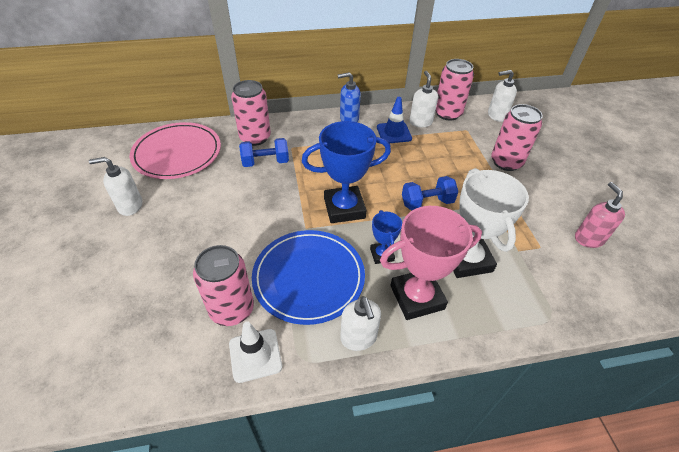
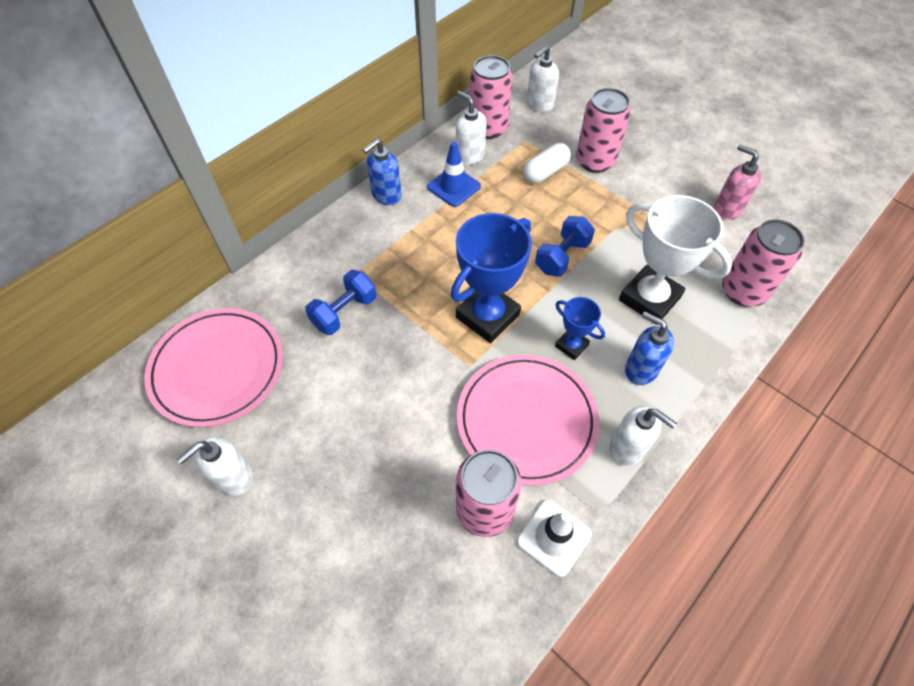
camera: 35 degrees left, 10 degrees up
pink can [231,80,271,146] -> pink can moved to [722,219,804,307]
blue plate [252,230,365,325] -> pink plate [457,354,599,486]
pink trophy [380,206,482,320] -> blue soap dispenser [625,311,674,385]
none -> white capsule [524,143,571,183]

